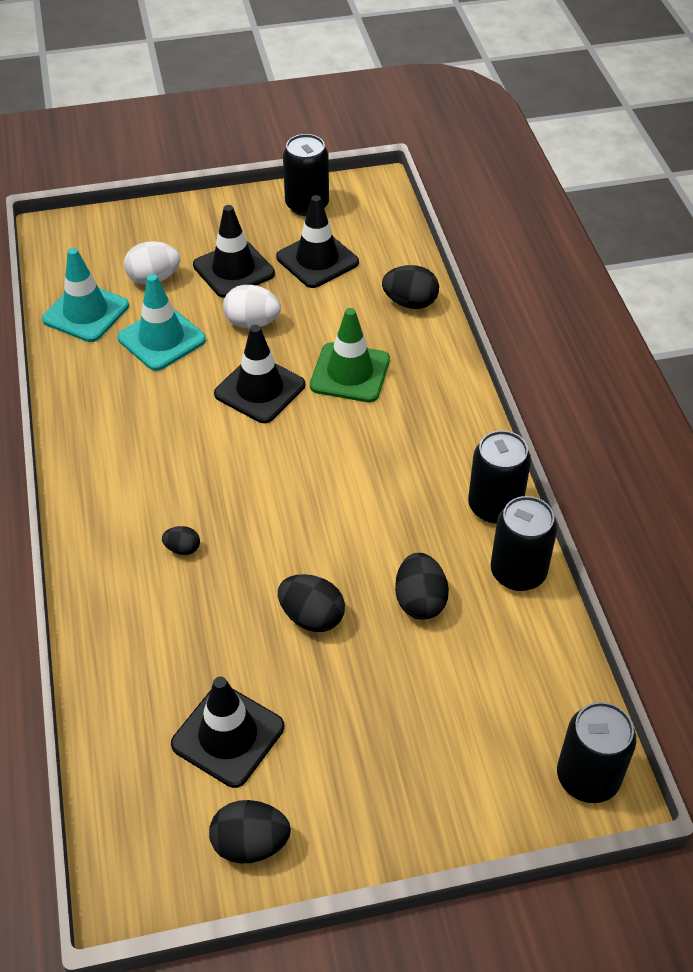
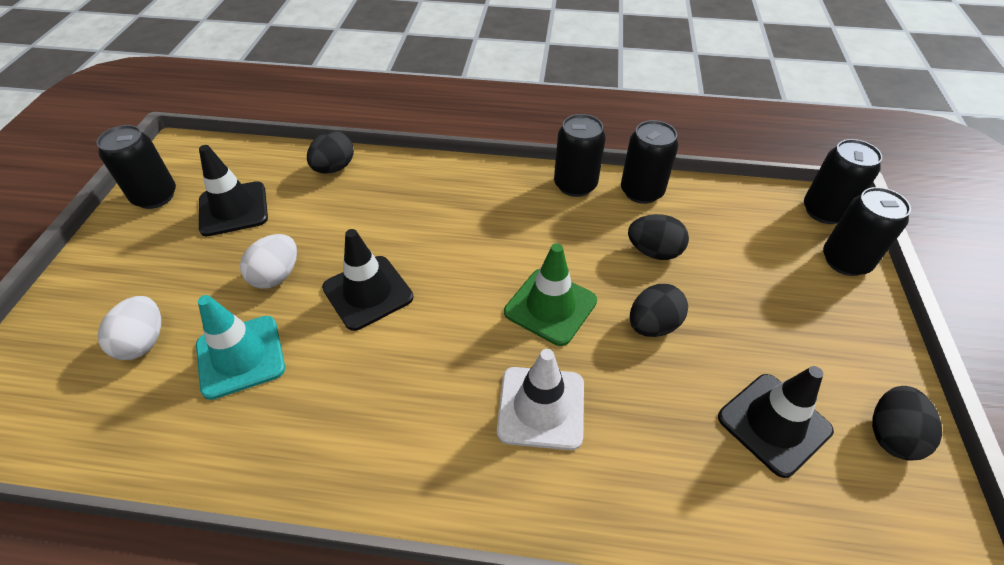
camera: 70 degrees left, 0 degrees up
turquoise traffic cone [42,248,129,342] -> none
black egg [162,526,200,555] -> white traffic cone [497,349,584,450]
black traffic cone [193,205,275,298] -> none
green traffic cone [310,308,390,402] -> green traffic cone moved to [504,243,597,346]
none -> black can [823,187,911,276]

